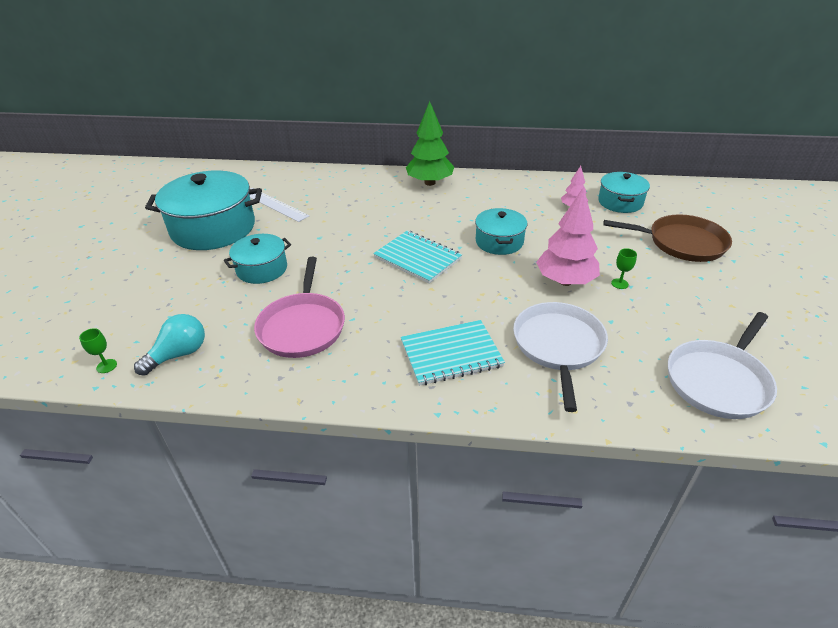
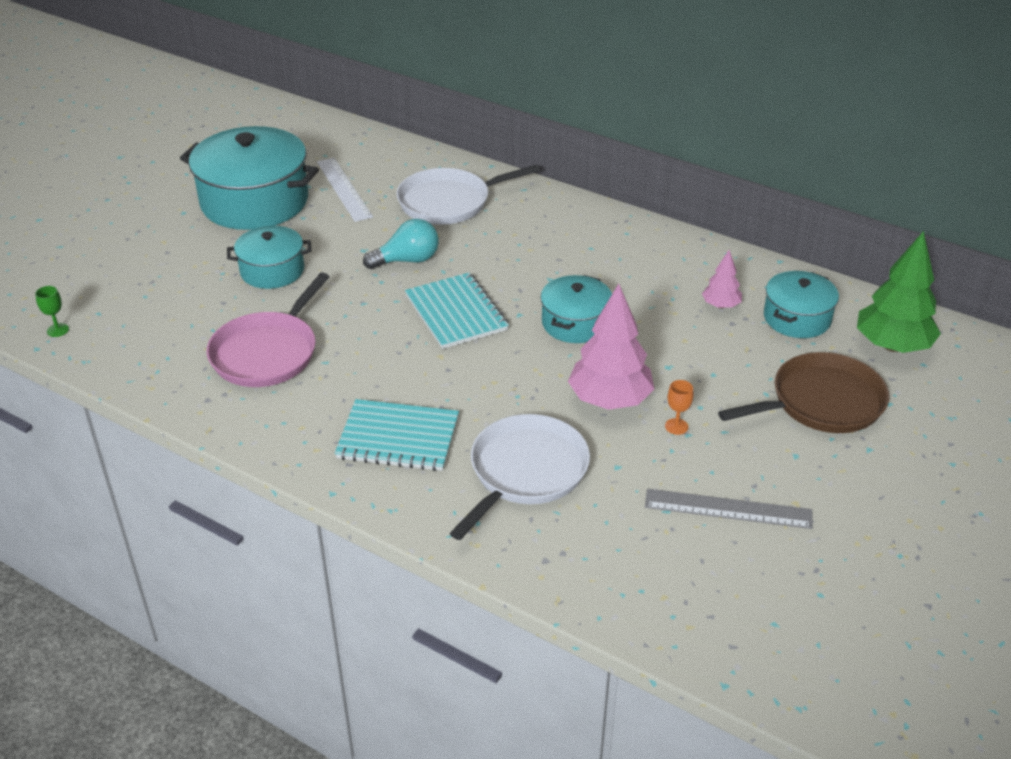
camera: 25 degrees right, 0 degrees up
turquoise light bulb [134,314,205,376] -> turquoise light bulb moved to [363,219,439,269]
green tree [406,101,454,186] -> green tree moved to [857,231,941,353]
brown pan [603,214,732,262] -> brown pan turned 60 degrees counterclockwise [718,352,889,433]
green goblet [611,248,637,289] -> orange goblet [665,380,693,435]
white pan [668,312,777,419] -> white pan moved to [396,165,540,225]
none -> grey ruler [645,489,813,529]

